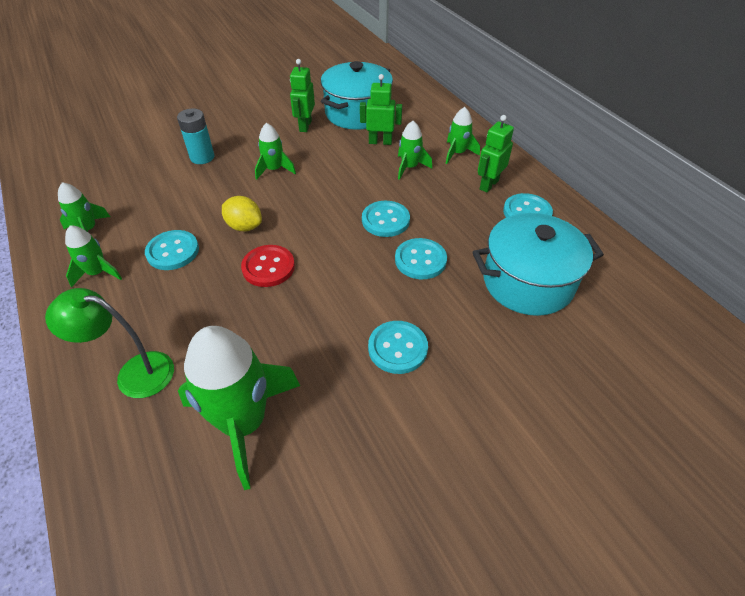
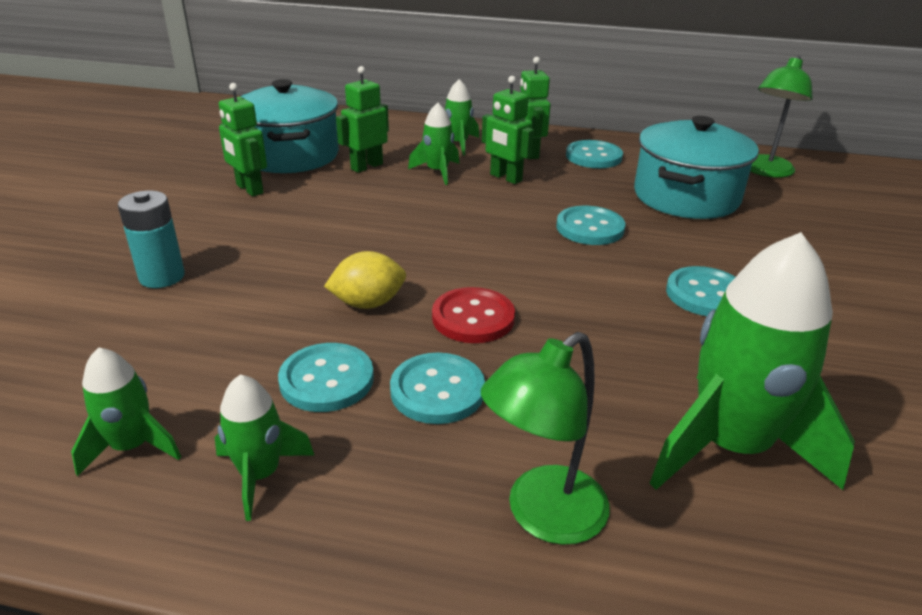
camera: 50 degrees left, 15 degrees down
green rocket [255,123,296,180] -> none
turquoise button [362,201,410,237] -> turquoise button moved to [390,353,485,424]
none -> green robot [482,76,534,184]
none -> green lamp [750,56,813,178]

